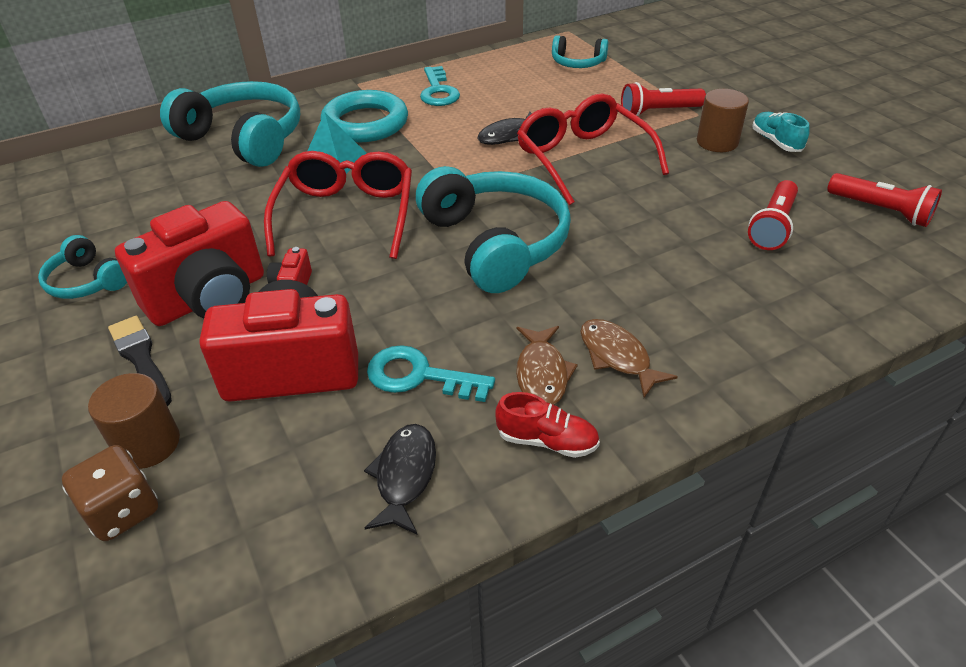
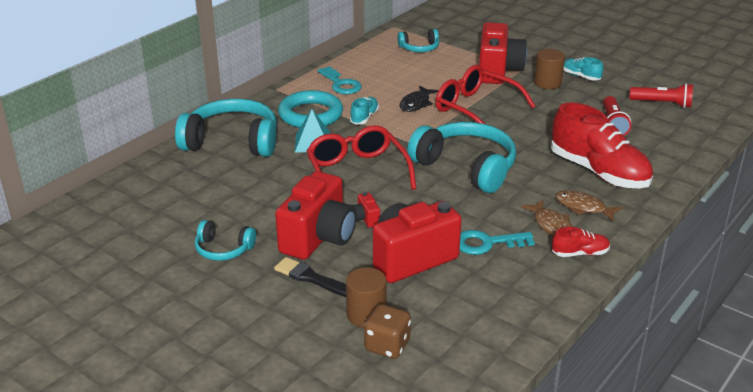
camera: 25 degrees left, 10 degrees down
black fish [364,424,436,535] -> none
red flashlight [621,82,706,116] -> red camera [479,22,527,84]
none -> turquoise shoe [350,97,379,125]
none -> red shoe [551,103,653,189]

